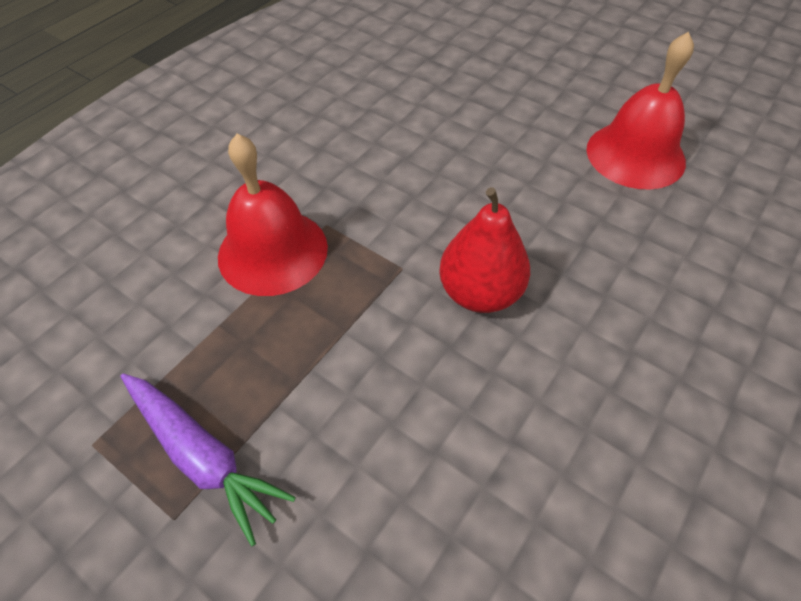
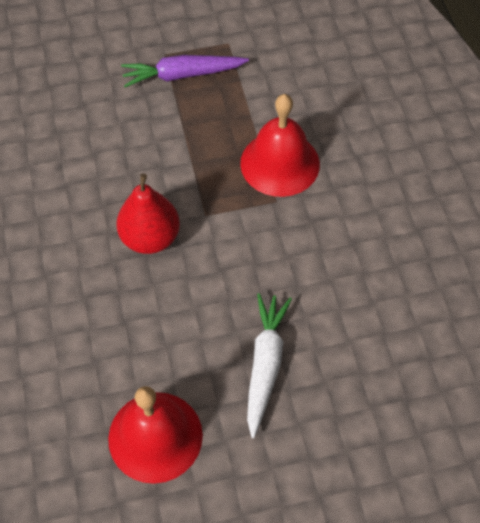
camera: 130 degrees right, 5 degrees up
none -> white carrot [247,293,292,438]

